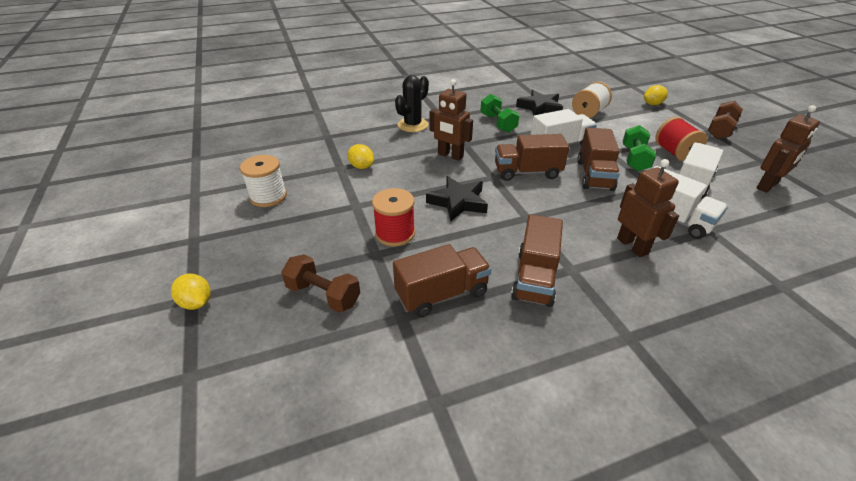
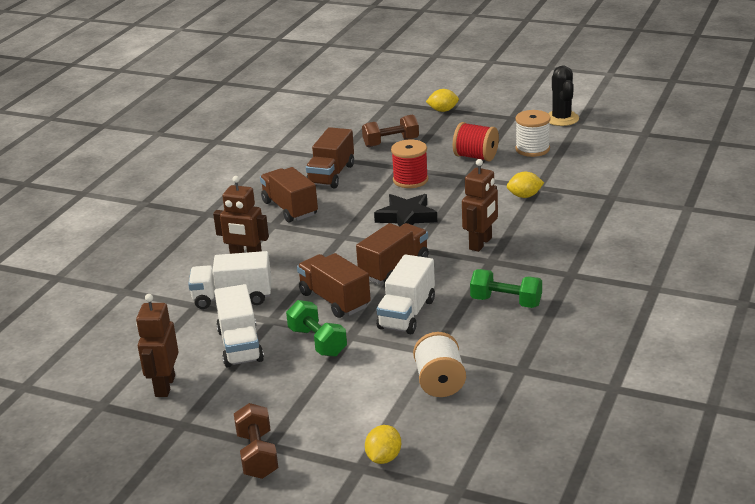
camera: 135 degrees right, 10 degrees down
black cactus [395,75,429,132] -> black cactus moved to [548,66,579,126]
brown robot [429,79,473,161] -> brown robot turned 135 degrees clockwise [462,159,498,252]
black star [516,90,563,115] -> none
red spool [655,117,707,161] -> red spool moved to [453,122,499,161]

